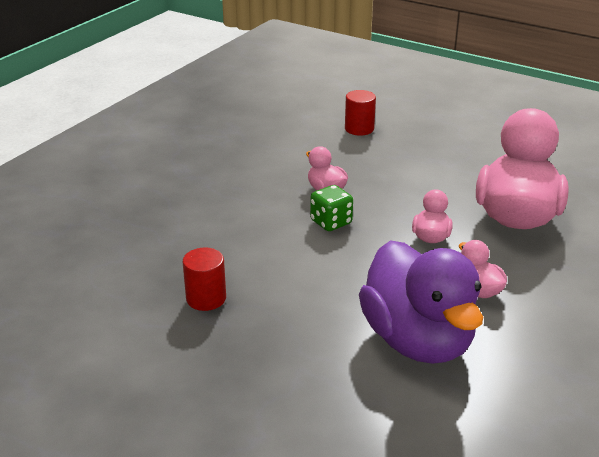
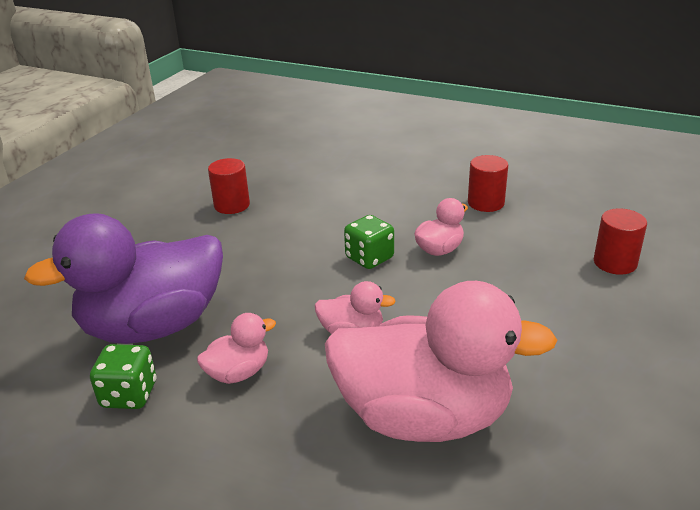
camera: 85 degrees right, 0 degrees up
none -> green dice [90,344,156,409]
none -> red cylinder [468,155,508,212]

